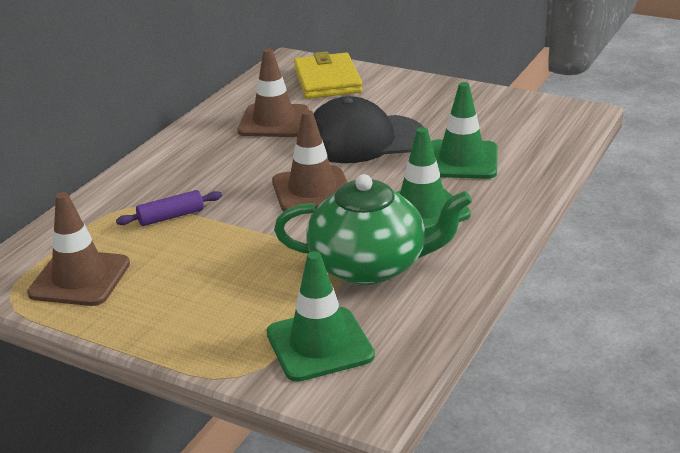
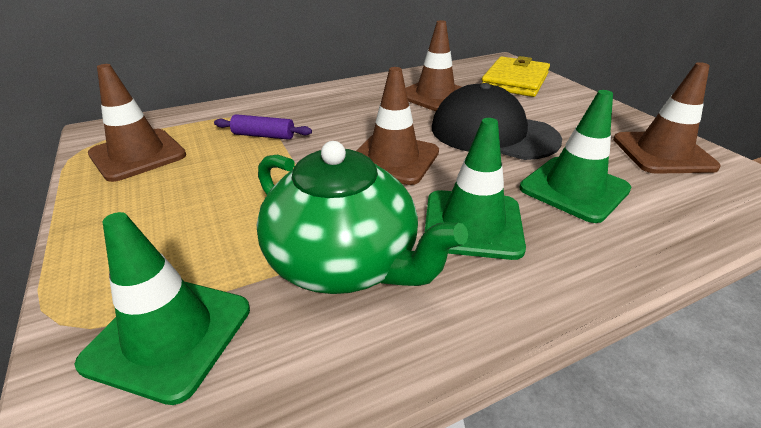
camera: 35 degrees right, 5 degrees up
none -> brown traffic cone [613,62,721,174]

